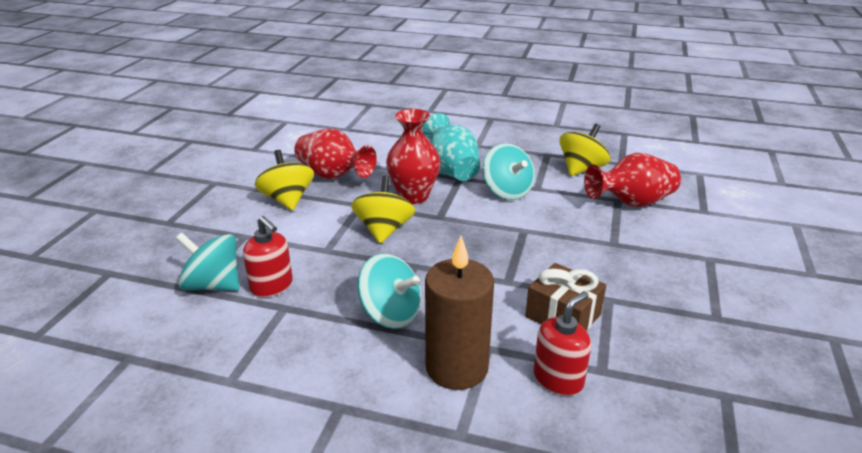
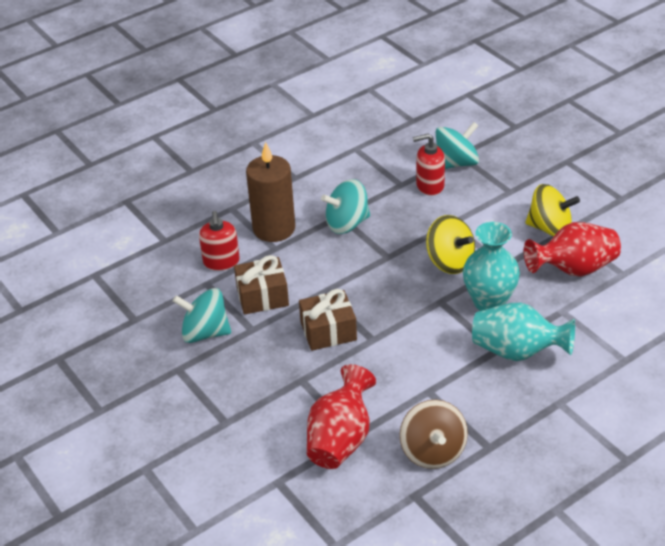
camera: 130 degrees right, 10 degrees up
red vase [386,109,440,204] -> turquoise vase [463,222,520,311]
turquoise spinning top [483,143,535,200] -> turquoise spinning top moved to [173,288,231,343]
yellow spinning top [559,124,610,176] -> brown spinning top [400,400,468,469]
none -> brown gift [299,289,357,351]

